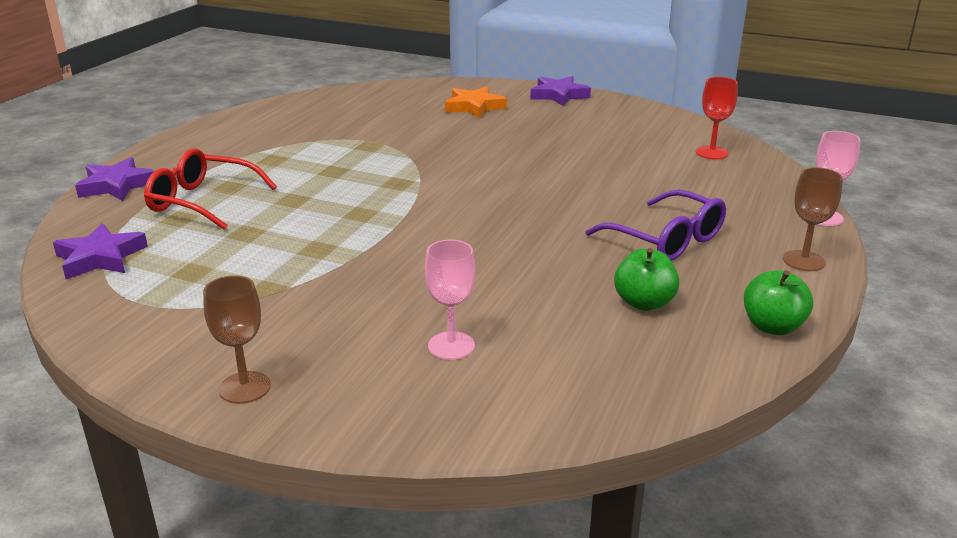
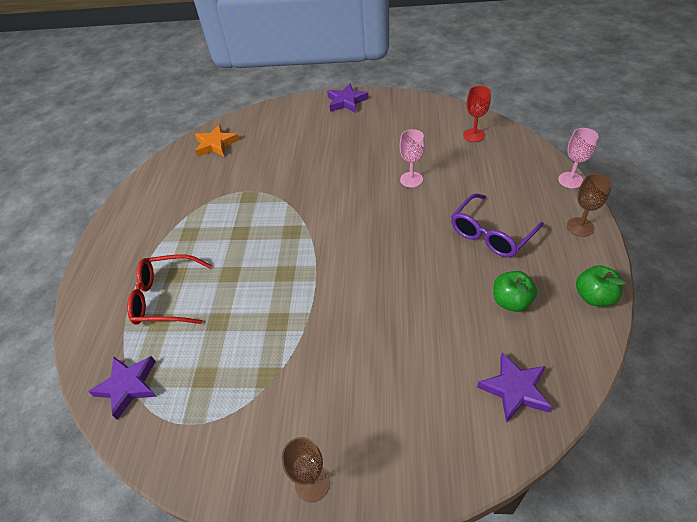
camera: 15 degrees left, 20 degrees up
purple star [75,157,154,201] -> purple star moved to [477,352,552,423]
pink goblet [425,240,476,360] -> pink goblet moved to [400,129,425,188]
orange star [445,86,507,118] -> orange star moved to [195,124,239,157]
purple glasses [586,190,726,261] -> purple glasses turned 105 degrees clockwise [451,193,544,257]

